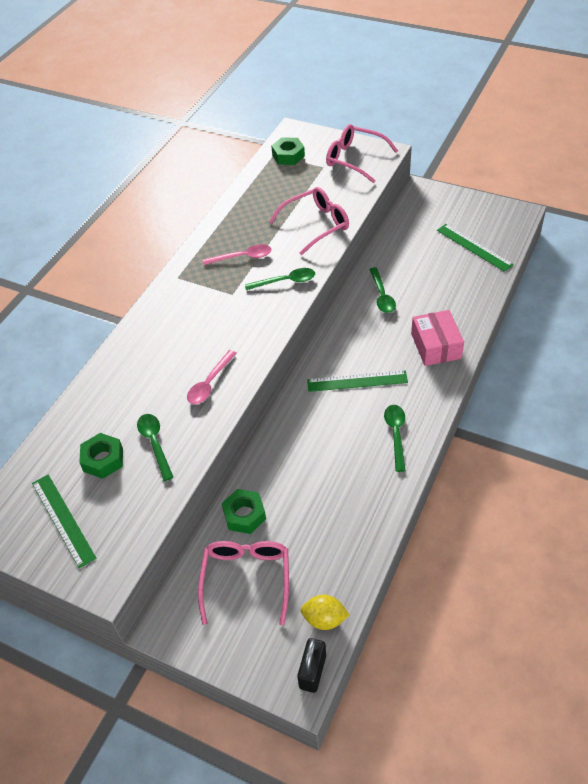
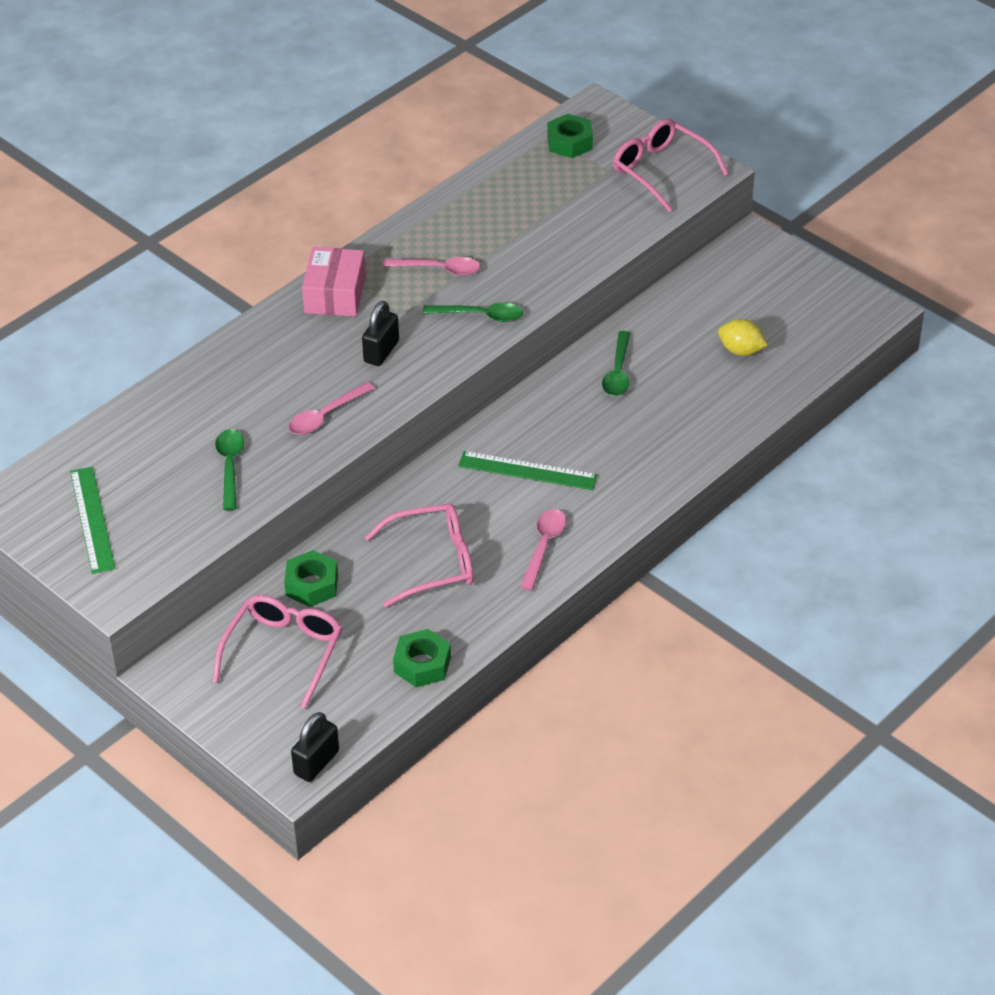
camera: 15 degrees right, 5 degrees down
green nut [79,433,123,479] -> green nut moved to [393,629,451,687]
pink glasses [269,187,349,255] -> pink glasses moved to [364,503,473,607]
yellow lemon [300,595,350,630] -> yellow lemon moved to [718,319,767,356]
green spoon [384,405,406,472] -> pink spoon [520,509,566,590]
pink box [411,310,464,366] -> pink box moved to [302,247,366,317]
green ruler [437,224,514,272] -> none
none -> black padlock [362,301,399,366]

